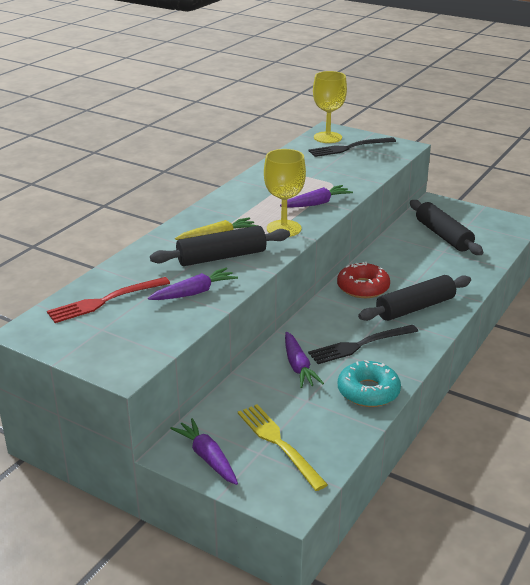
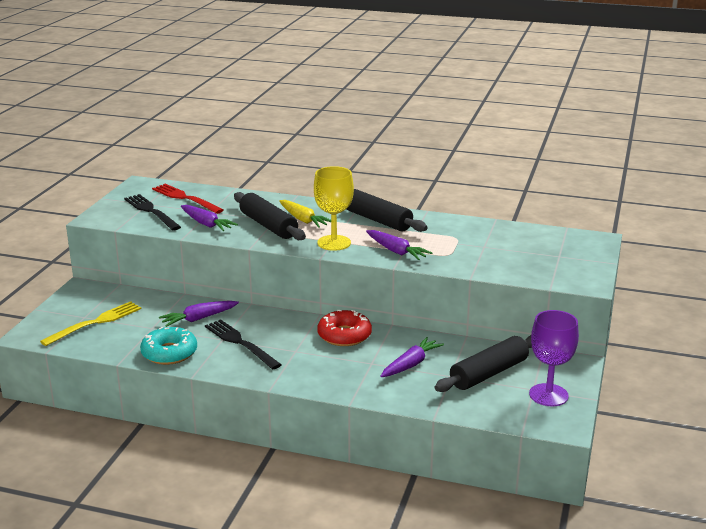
camera: 75 degrees right, 5 degrees down
purple carrot [170,418,238,485] -> purple carrot moved to [380,337,444,377]
black fork [308,137,396,157] -> black fork moved to [124,194,181,230]
yellow goblet [313,71,347,143] -> none
black rolling pin [358,275,471,321] -> black rolling pin moved to [346,189,428,232]
none -> purple goblet [529,310,579,406]

